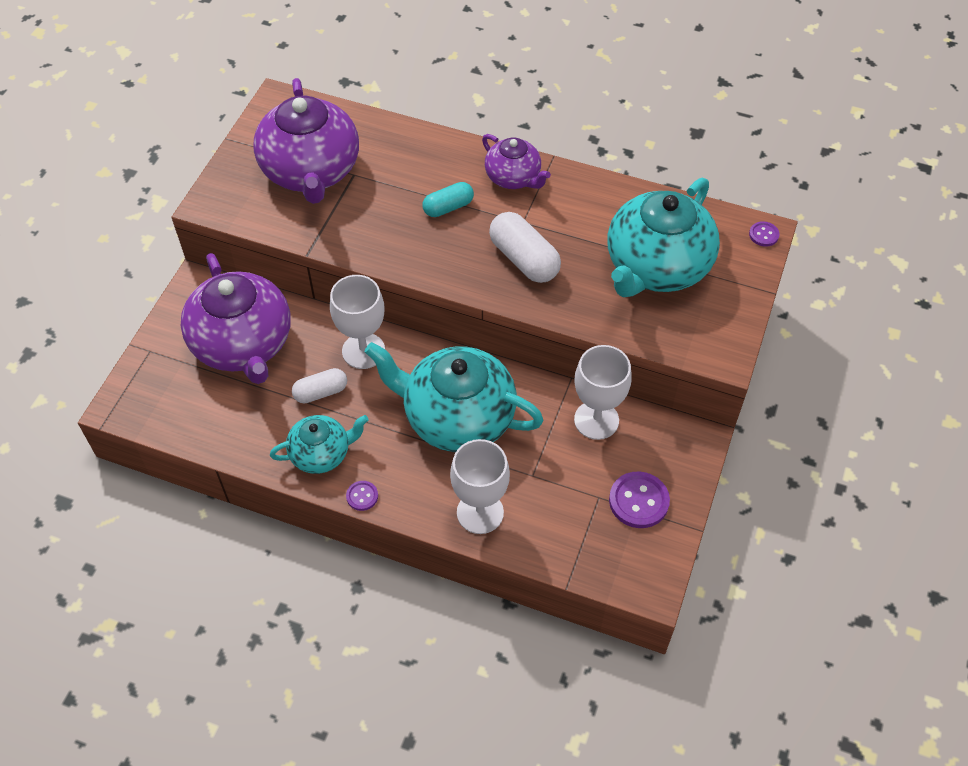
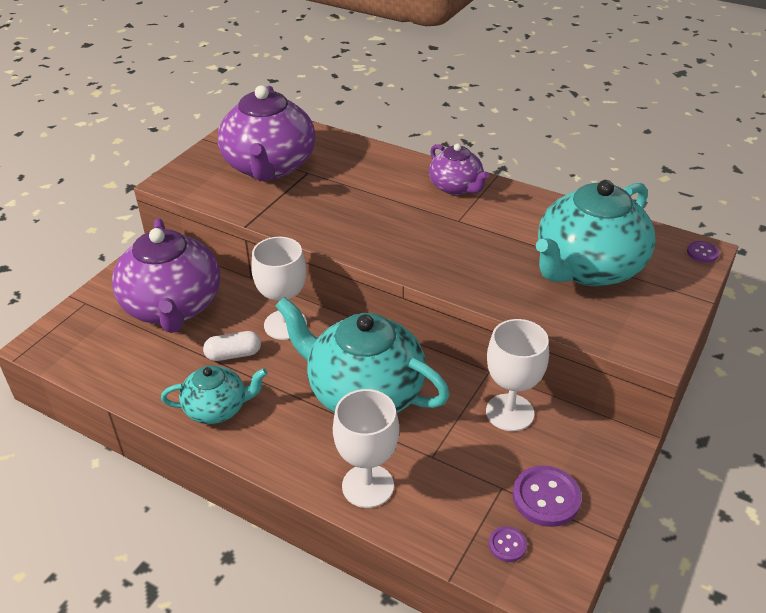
camera: 10 degrees right, 15 degrees down
purple button [346,481,378,511] -> purple button moved to [489,526,527,562]
turquoise capsule [423,182,474,217] -> none
white capsule [489,212,561,283] -> none

